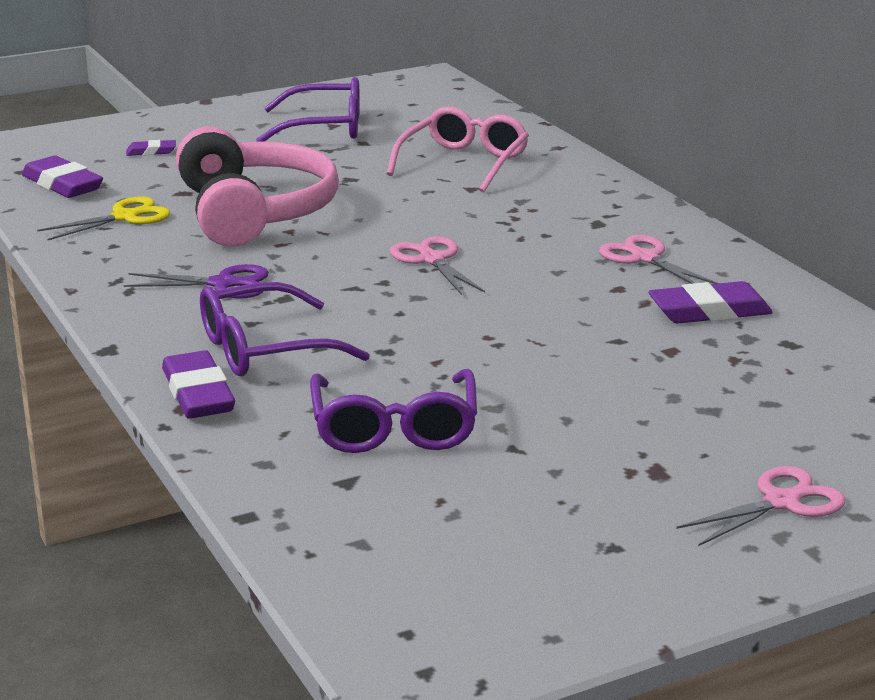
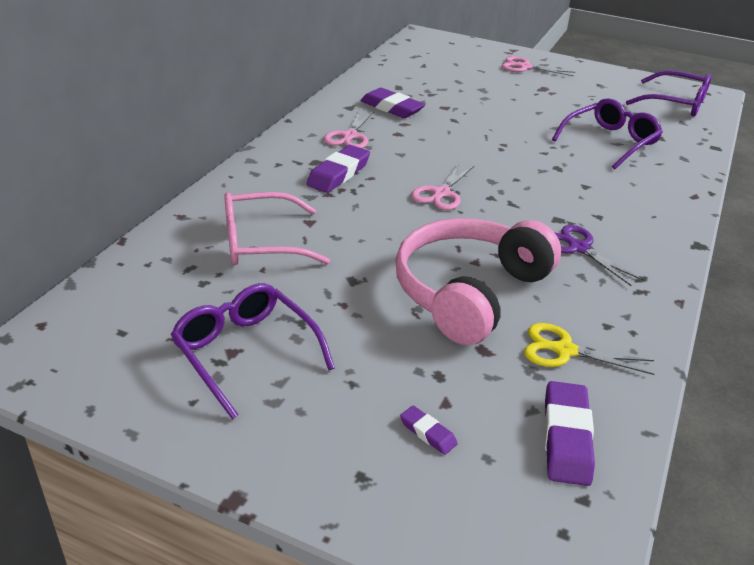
camera: 130 degrees left, 10 degrees up
purple eraser [162,350,235,419] -> purple eraser moved to [306,145,370,193]
purple glasses [200,282,370,376] -> purple glasses moved to [626,70,712,117]

